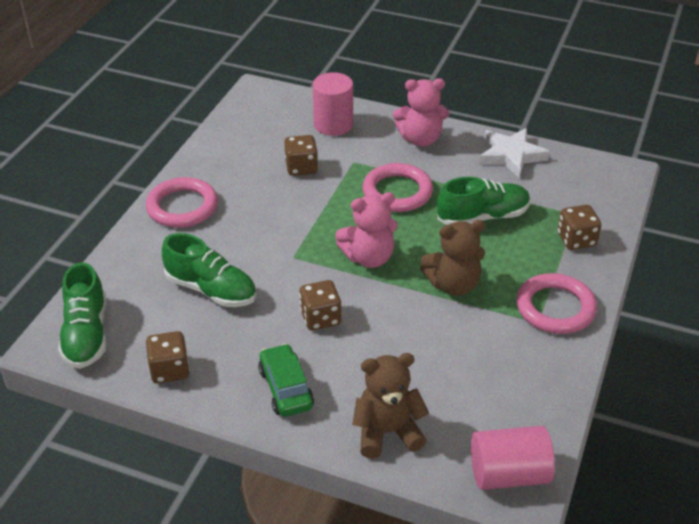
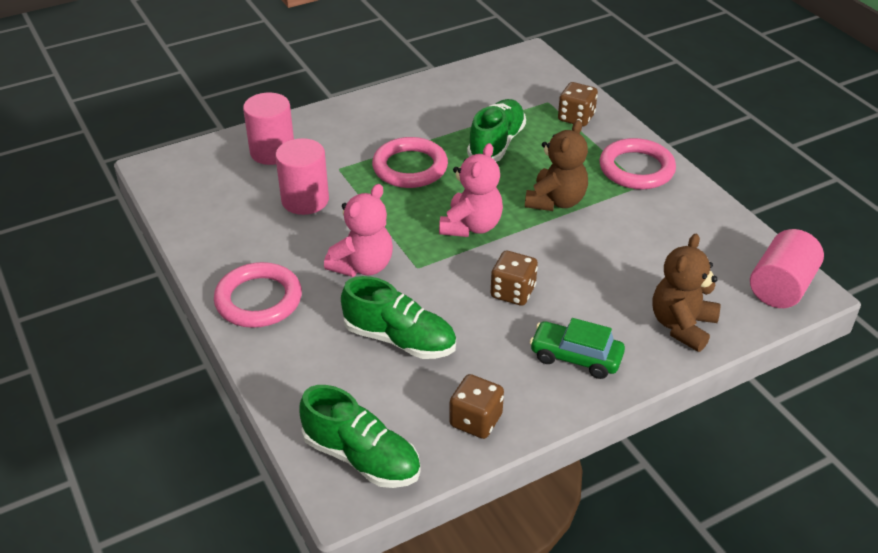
camera: 50 degrees left, 0 degrees up
green shoe [162,233,256,307] -> green shoe turned 45 degrees clockwise [341,276,456,359]
brown dice [284,135,318,176] -> pink cylinder [275,138,329,215]
pink teddy bear [393,78,449,147] -> pink teddy bear moved to [324,184,393,277]
white star [479,128,550,178] -> none

